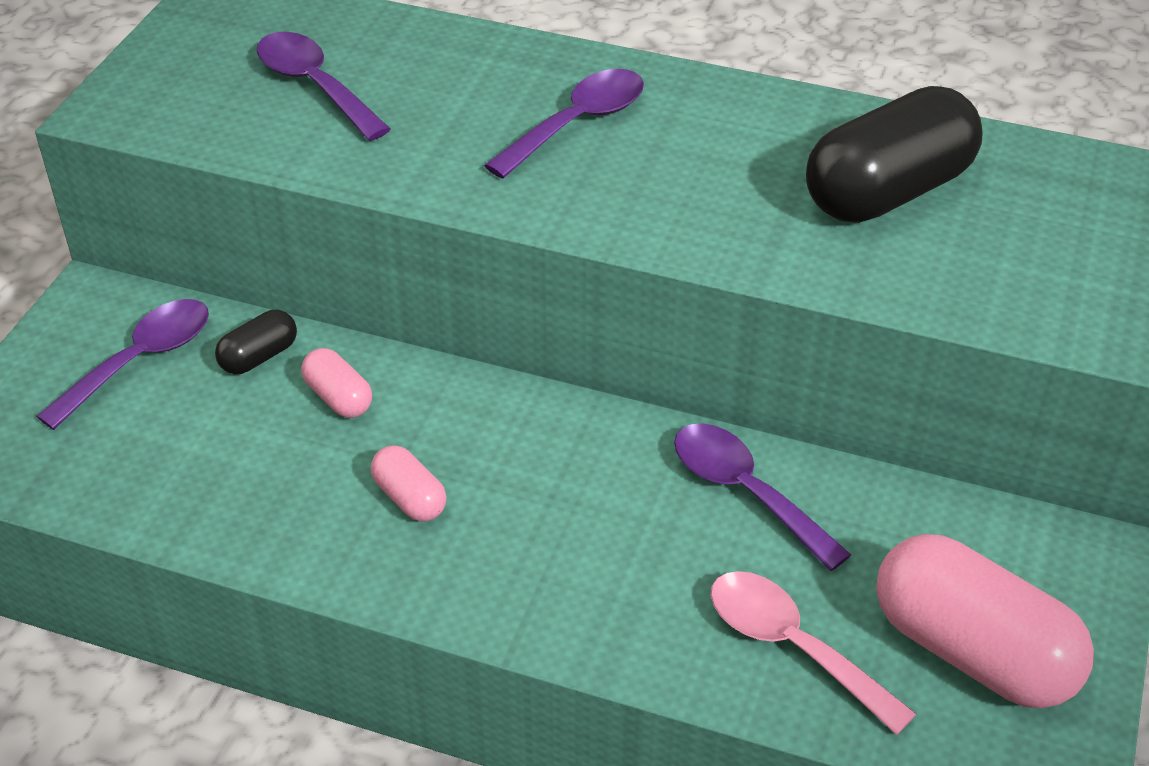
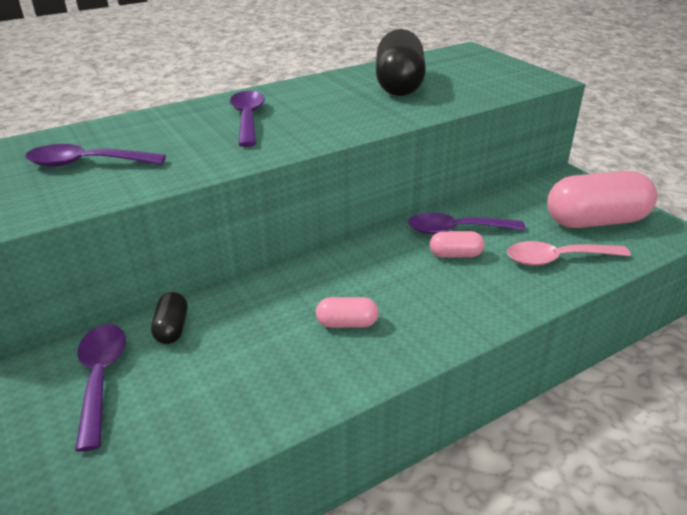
camera: 50 degrees left, 10 degrees down
pink capsule [301,348,372,418] -> pink capsule moved to [430,231,485,258]

